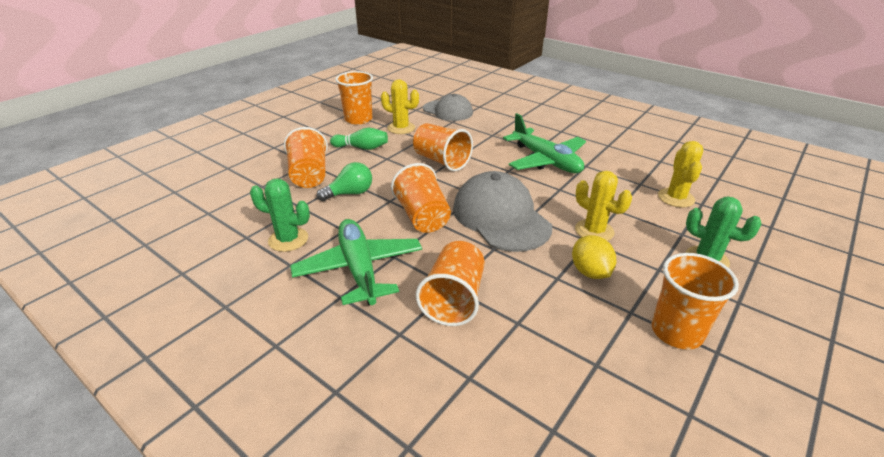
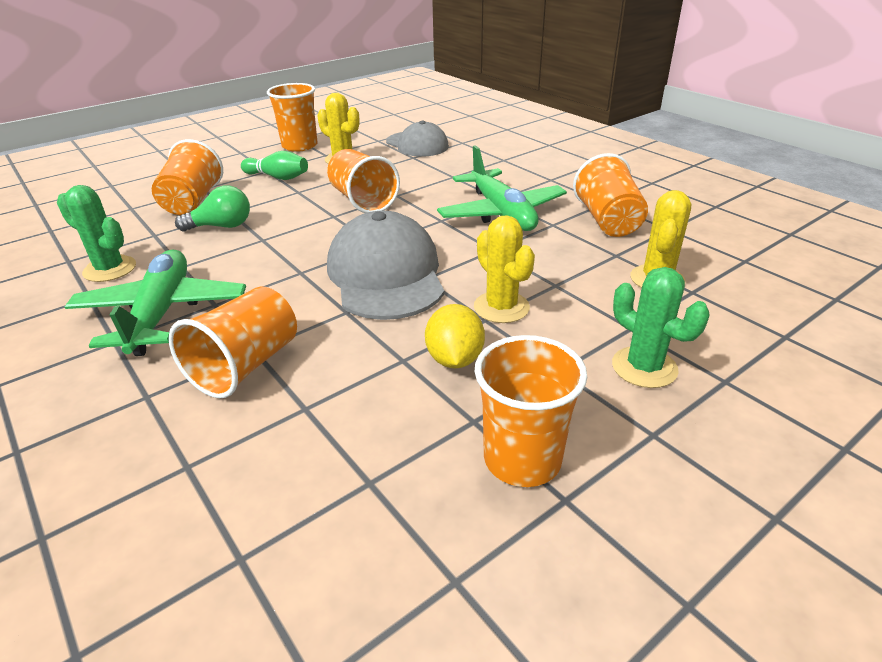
camera: 15 degrees right, 0 degrees up
orange cup [391,163,451,233] -> orange cup moved to [573,153,648,237]

